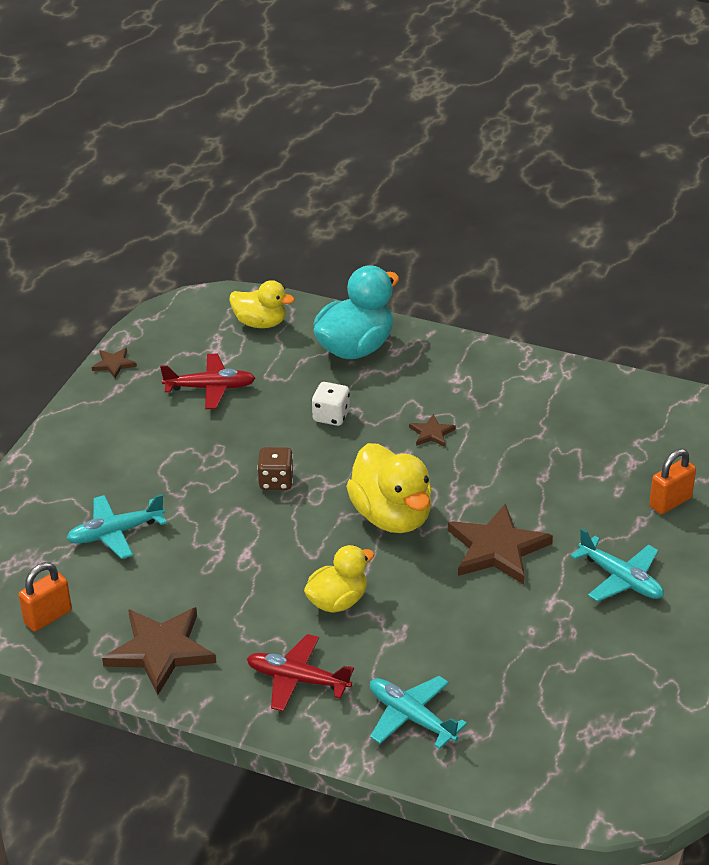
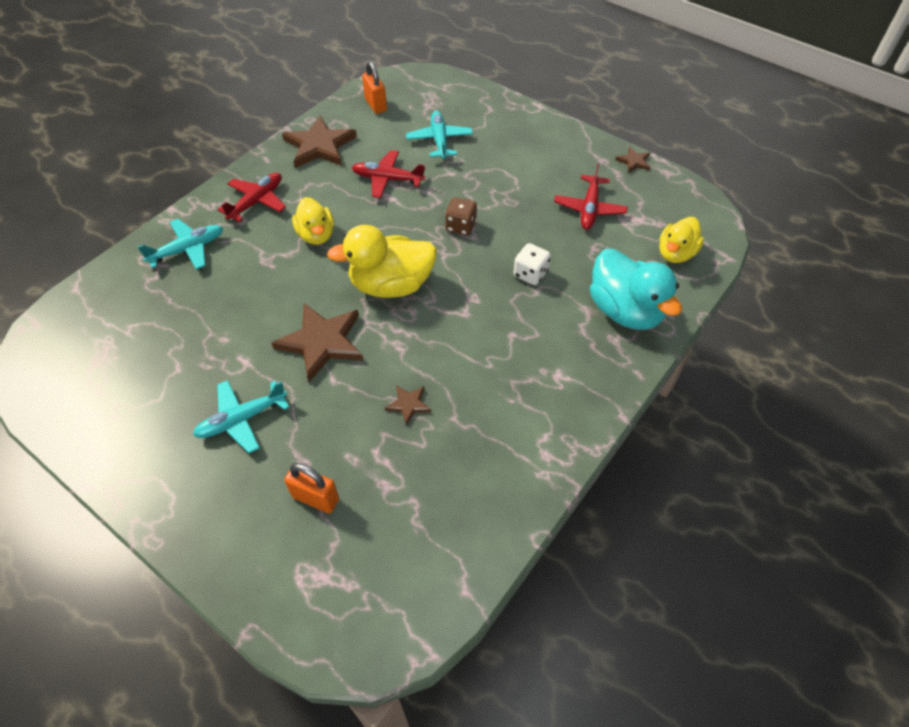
camera: 105 degrees right, 15 degrees up
brown star [409,414,456,447] -> brown star moved to [385,385,431,425]
orange padlock [649,449,696,514] -> orange padlock turned 45 degrees counterclockwise [284,463,339,513]
none -> red plane [352,150,425,198]

